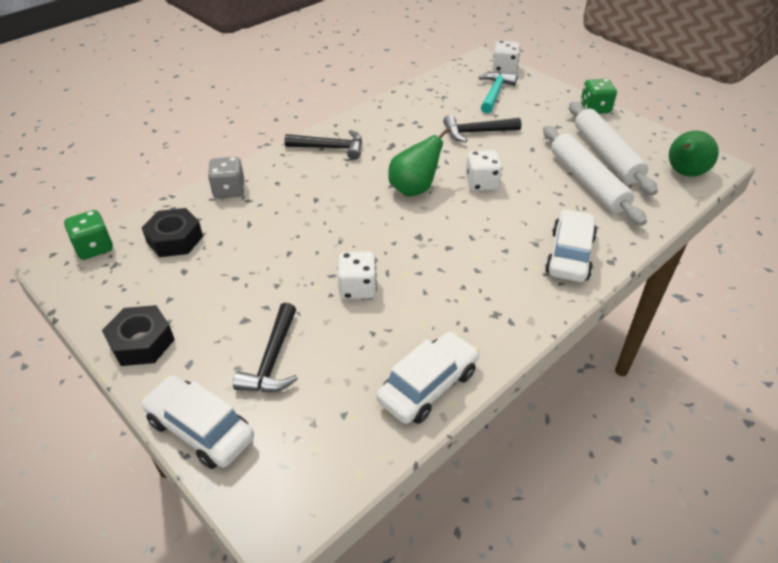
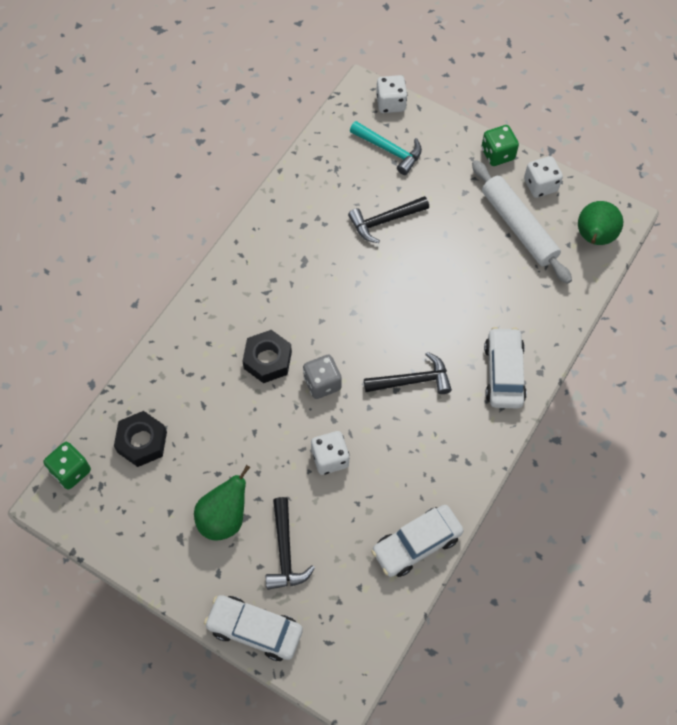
camera: 15 degrees left, 20 degrees up
black nut [102,305,175,366] -> black nut moved to [243,330,292,383]
grey dice [208,157,245,198] -> grey dice moved to [303,355,342,399]
black hammer [284,130,362,160] -> black hammer moved to [364,352,452,394]
white car [376,331,479,424] -> white car turned 150 degrees counterclockwise [371,505,464,577]
green pear [388,127,451,197] -> green pear moved to [194,465,251,540]
white dice [466,150,502,191] -> white dice moved to [524,156,563,198]
turquoise hammer [479,72,517,113] -> turquoise hammer turned 120 degrees clockwise [350,121,422,175]
white rolling pin [543,126,647,226] -> none

